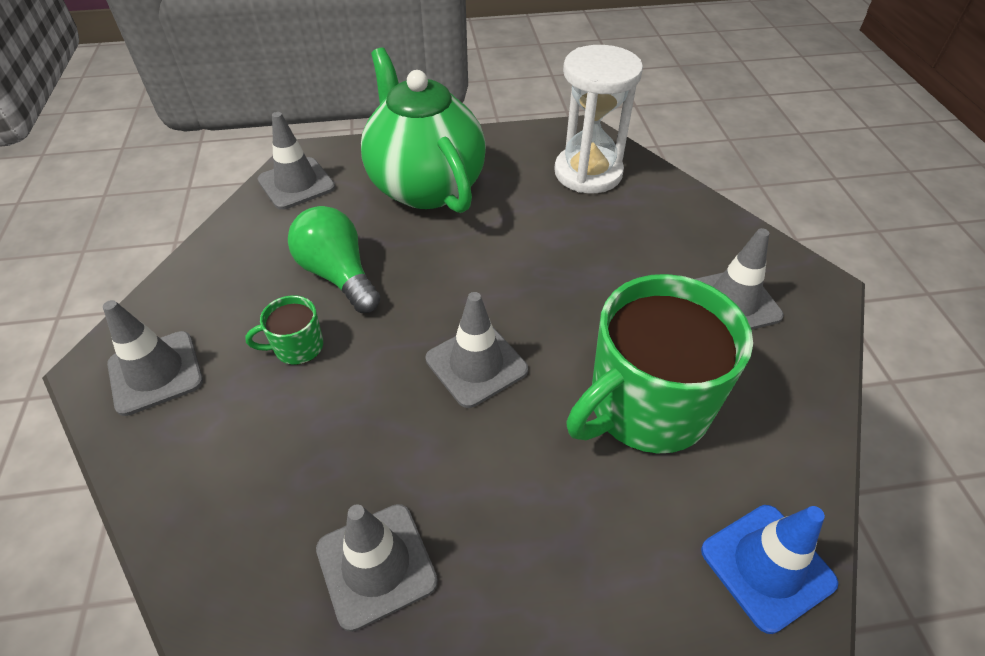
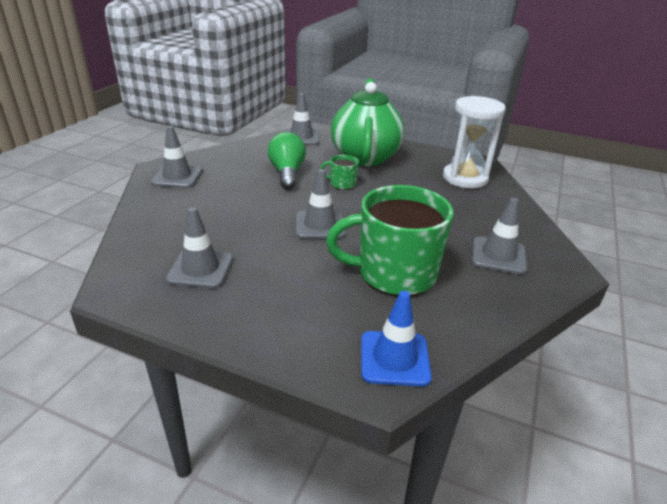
camera: 30 degrees right, 15 degrees down
green mug [245,295,323,365] -> green mug moved to [320,155,359,190]

